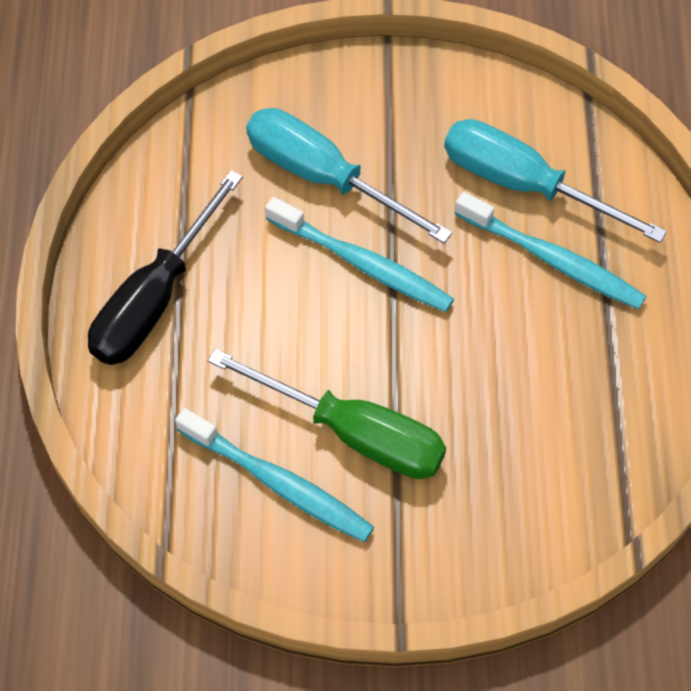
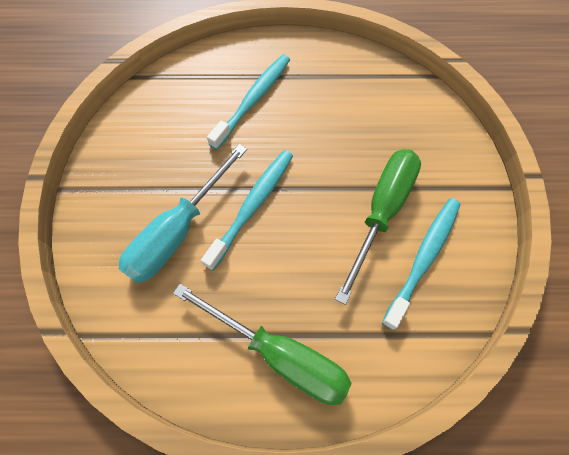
camera: 90 degrees left, 5 degrees up
black screwdriver [88,170,243,365] -> green screwdriver [173,284,352,405]
turquoise screwdriver [444,119,667,243] -> none

